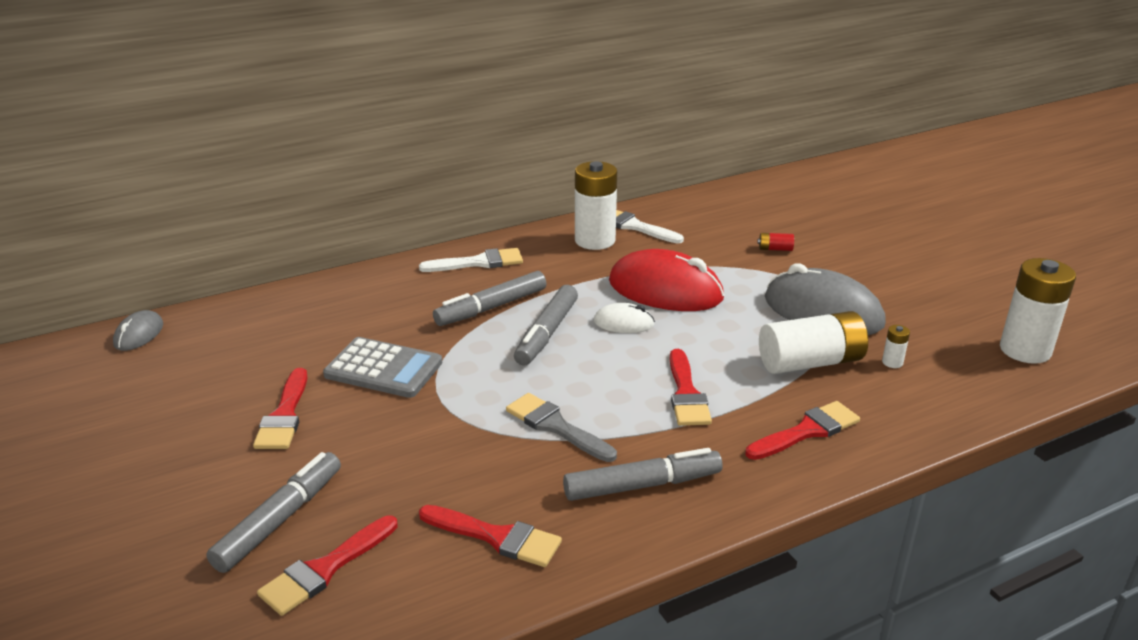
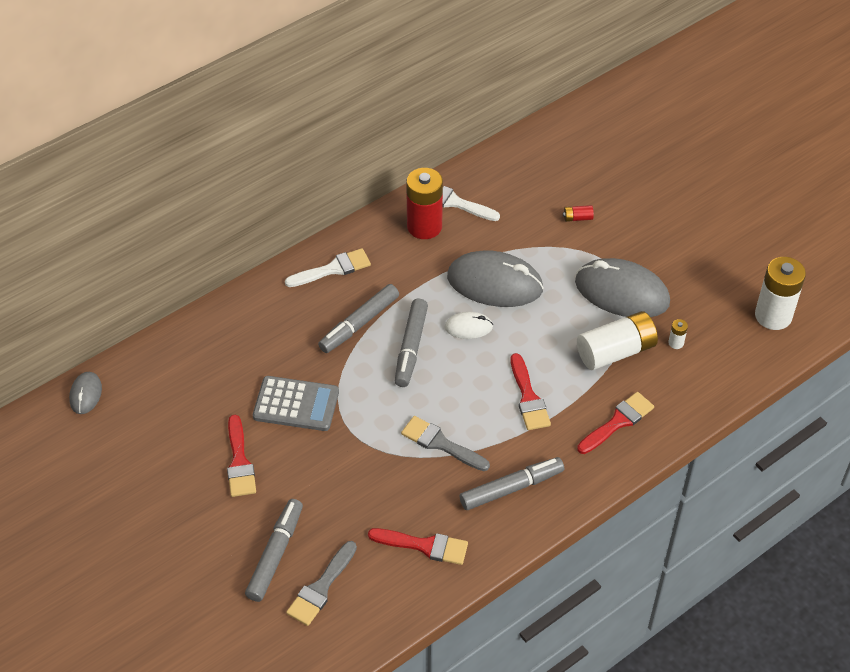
camera: 10 degrees left, 20 degrees up
red brush [257,515,398,616] -> grey brush [286,541,357,626]
white battery [575,161,617,250] -> red battery [406,168,443,239]
red mouse [609,249,724,311] -> grey mouse [447,251,544,307]

